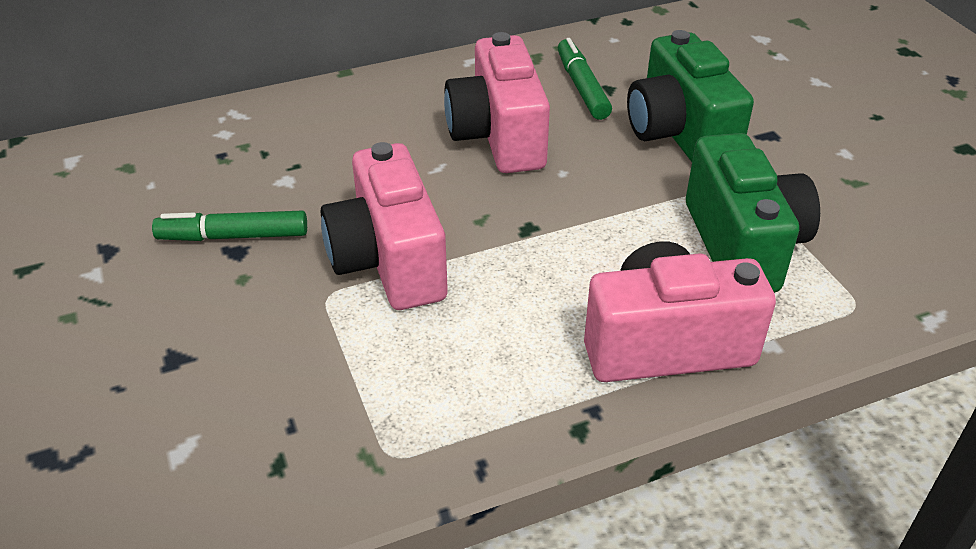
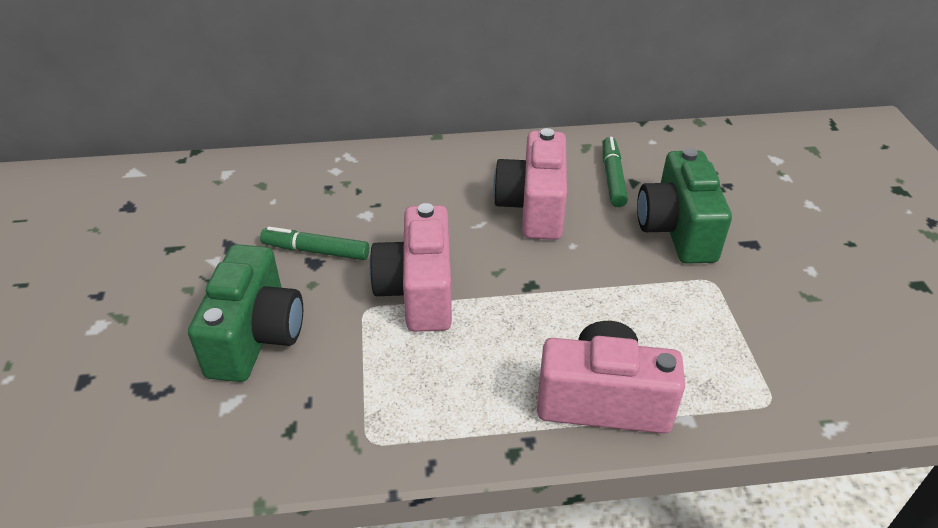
camera: 15 degrees right, 0 degrees up
green camera [686,133,820,293] -> green camera moved to [188,244,303,382]

